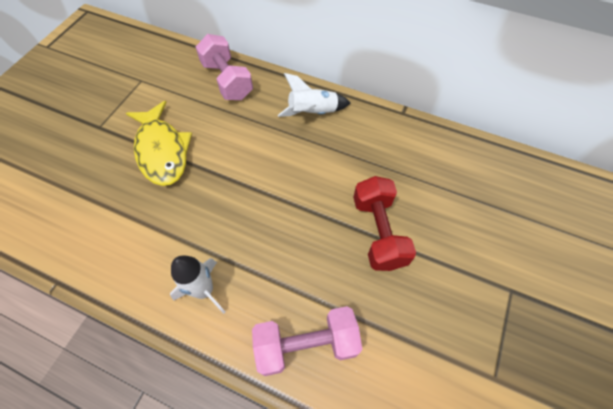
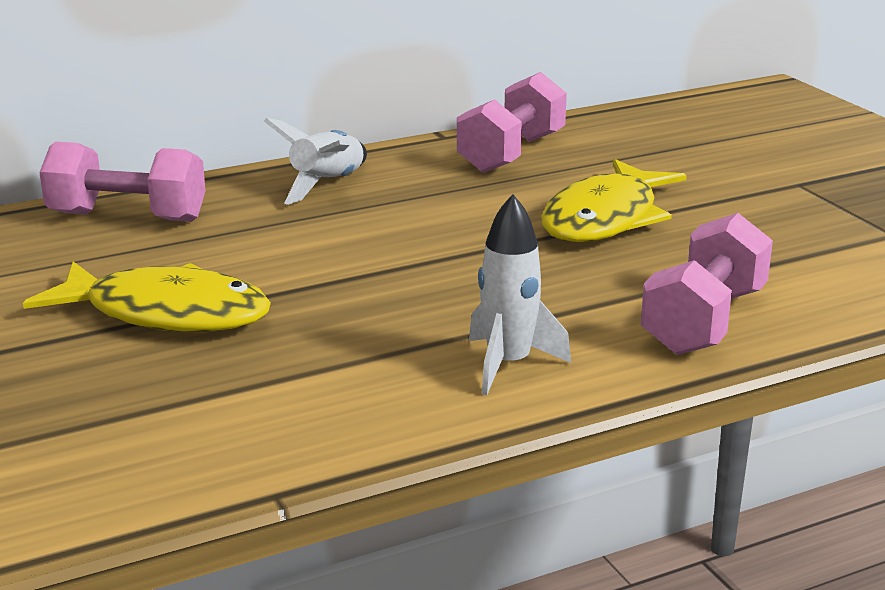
camera: 50 degrees left, 35 degrees down
red dumbbell [353,176,416,271] -> yellow fish [541,159,687,242]
none -> pink dumbbell [457,72,567,173]

